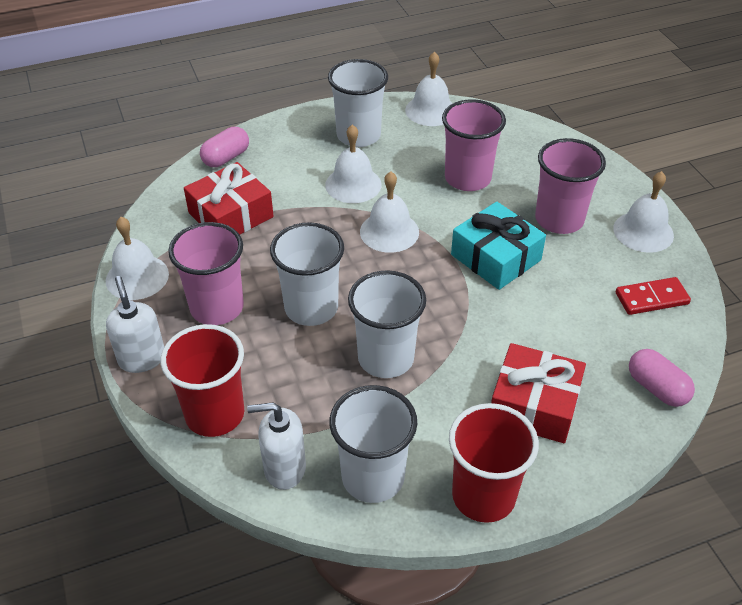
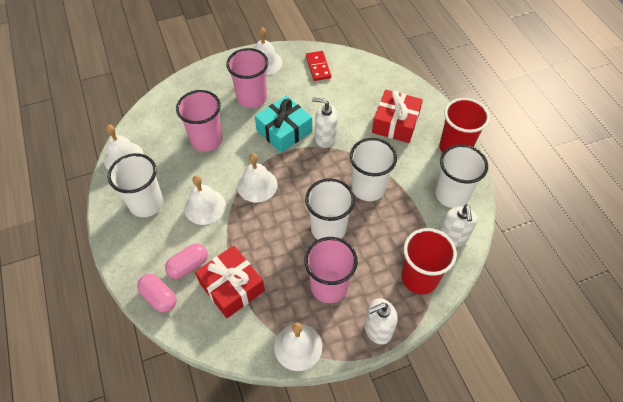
camera: 90 degrees left, 10 degrees up
pink capsule [629,349,695,407] -> pink capsule moved to [165,243,208,279]
none -> white soap dispenser [312,98,338,148]

